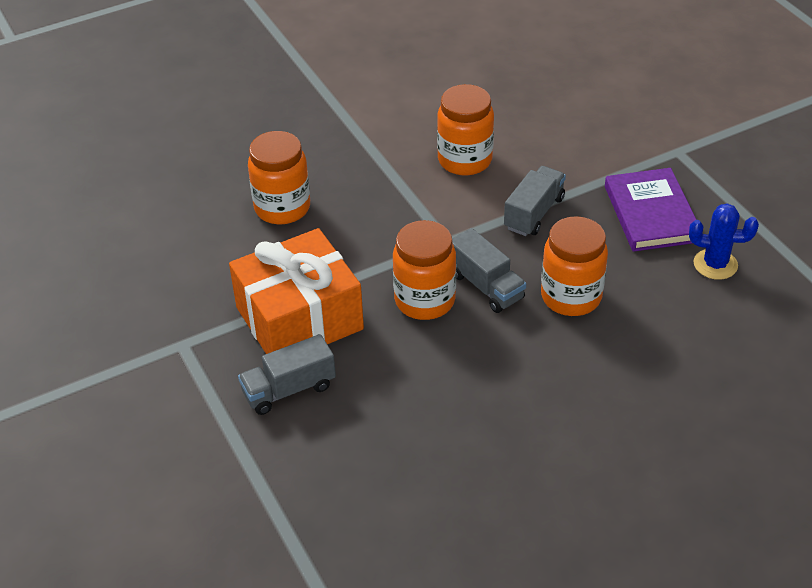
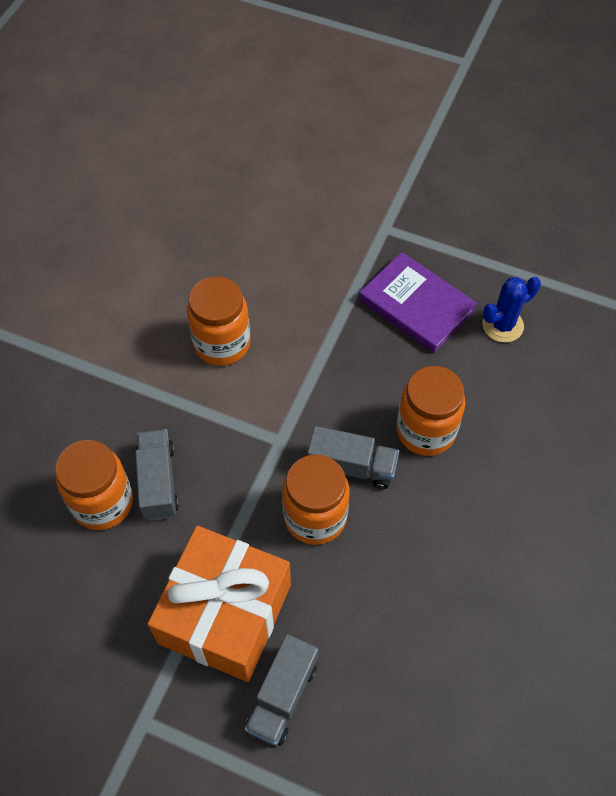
camera: 40 degrees left, 15 degrees up
grey truck [504,166,566,236] -> grey truck moved to [135,429,179,520]

